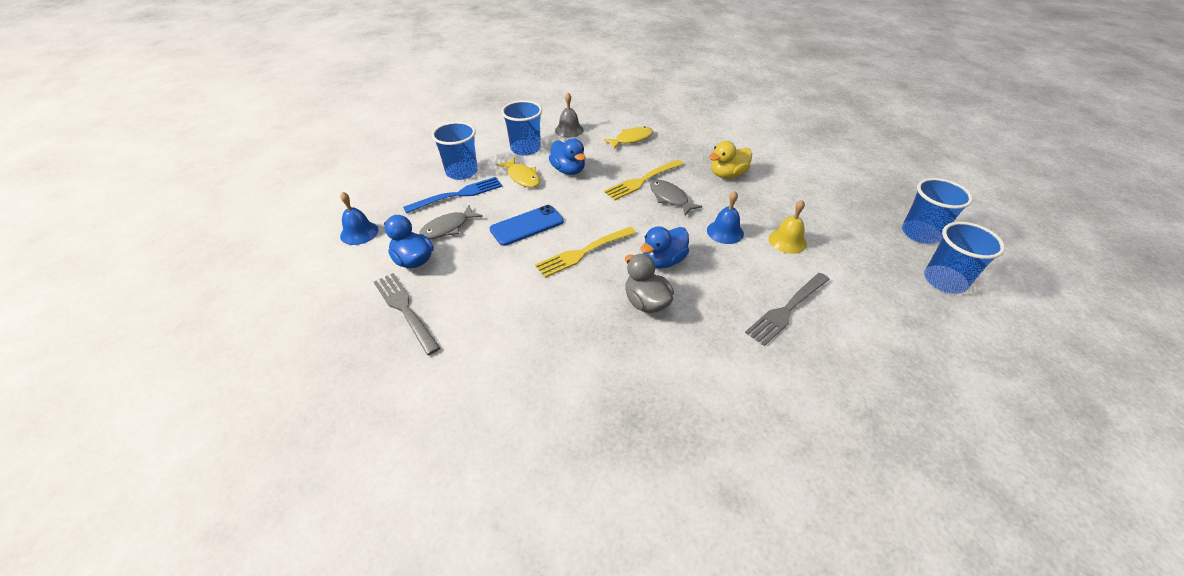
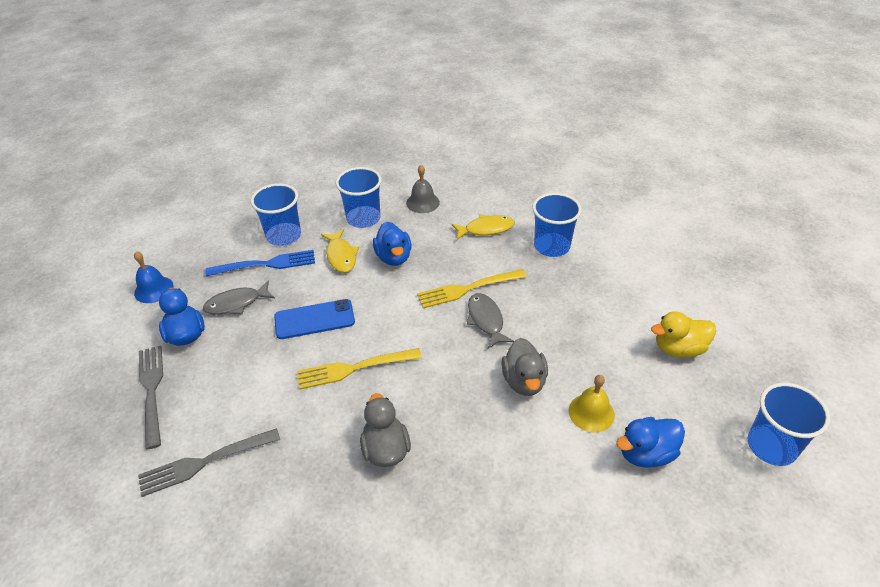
camera: 20 degrees right, 0 degrees up
blue duck [640,226,689,268] -> blue duck moved to [616,417,685,468]
blue bell [707,191,744,244] -> grey duck [501,338,548,396]
yellow duck [709,141,752,178] -> yellow duck moved to [651,311,716,357]
grey fork [745,273,830,346] -> grey fork moved to [138,428,280,497]
blue cup [924,222,1005,294] -> blue cup moved to [532,193,582,257]

